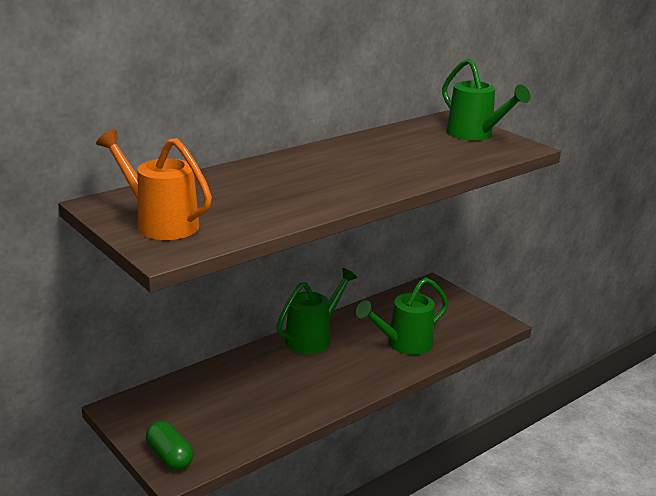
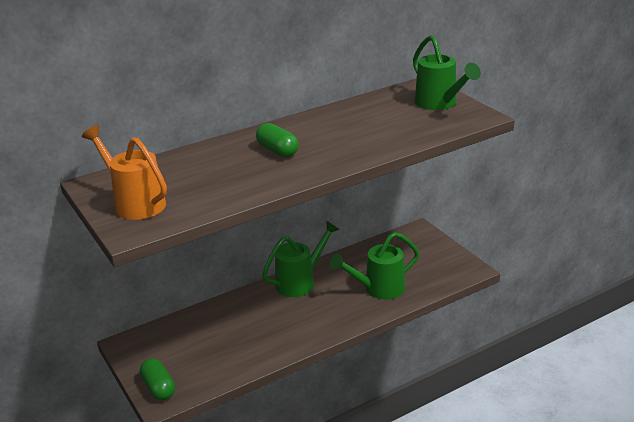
camera: 10 degrees right, 5 degrees up
none -> green capsule [256,123,299,157]

